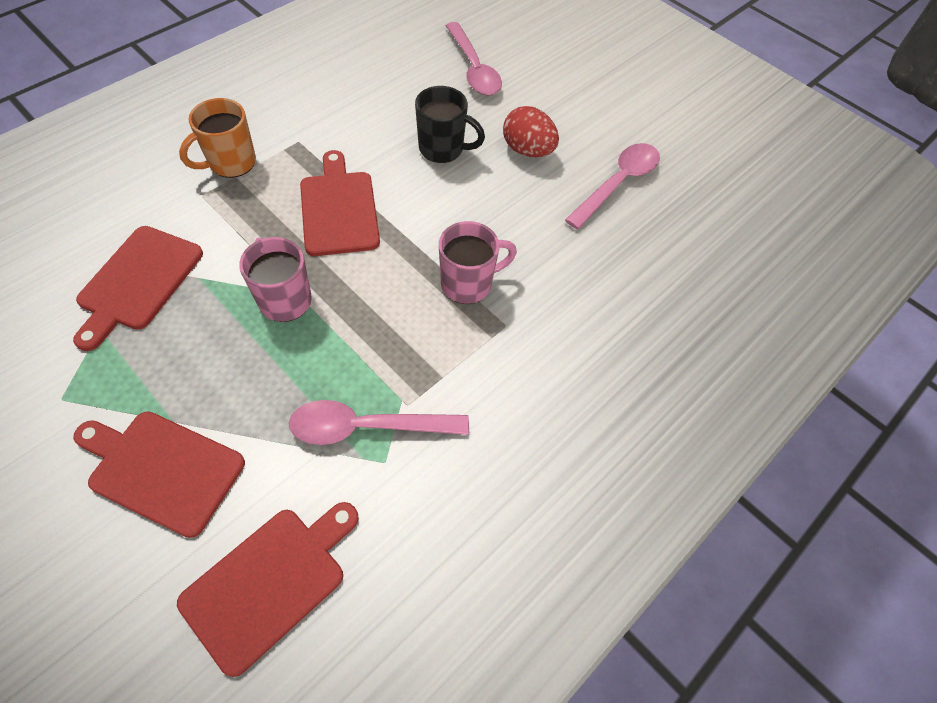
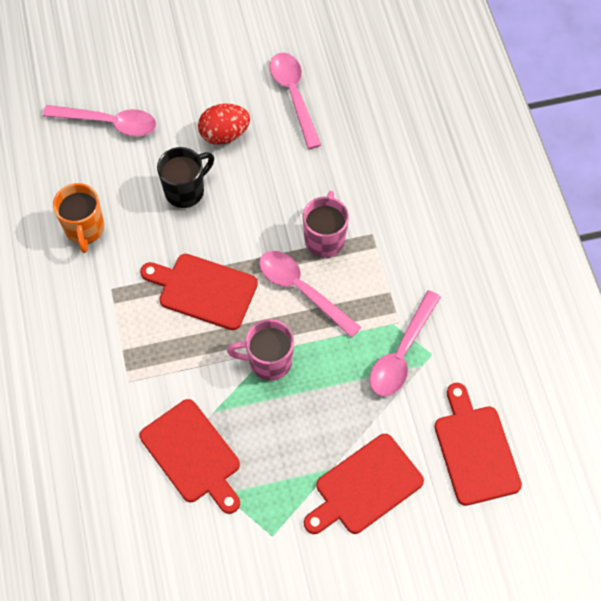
camera: 55 degrees left, 5 degrees up
orange mug [179,98,256,178] -> orange mug moved to [53,183,104,253]
none -> pink spoon [259,251,361,338]

